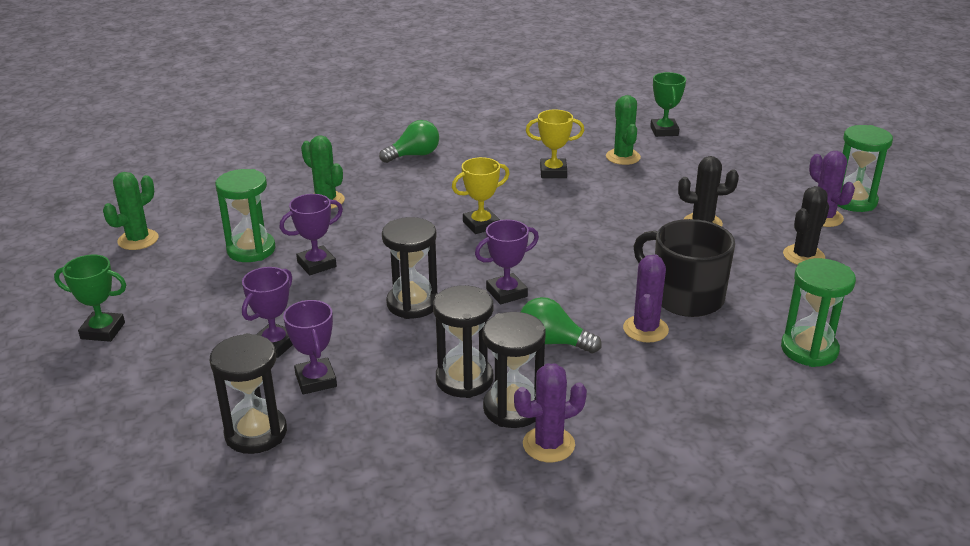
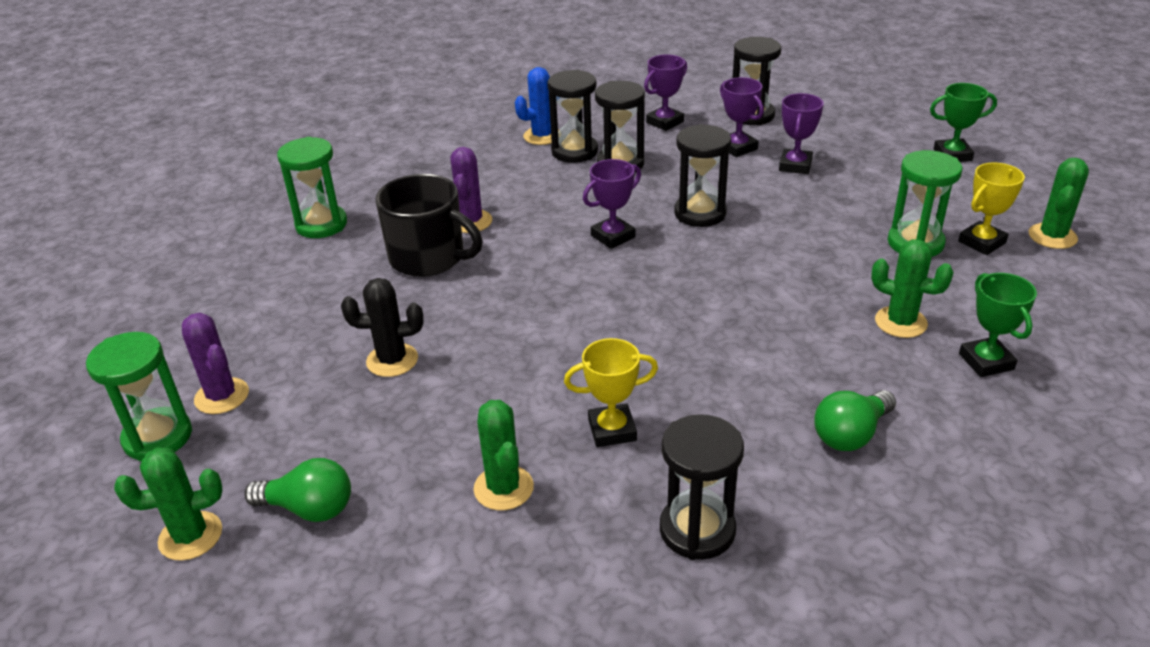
camera: 170 degrees right, 5 degrees up
purple trophy [280,194,343,275] -> purple trophy moved to [644,54,687,131]
yellow trophy [452,157,510,234] -> yellow trophy moved to [958,162,1025,255]
purple cactus [514,363,587,462] -> blue cactus [515,67,559,145]
green light bulb [521,297,602,353] -> green light bulb moved to [244,458,351,522]
green trophy [650,72,686,137] -> green trophy moved to [959,273,1037,377]
black cactus [783,186,829,265] -> none
none -> green cactus [114,447,222,561]
none -> black hourglass [660,414,744,560]

